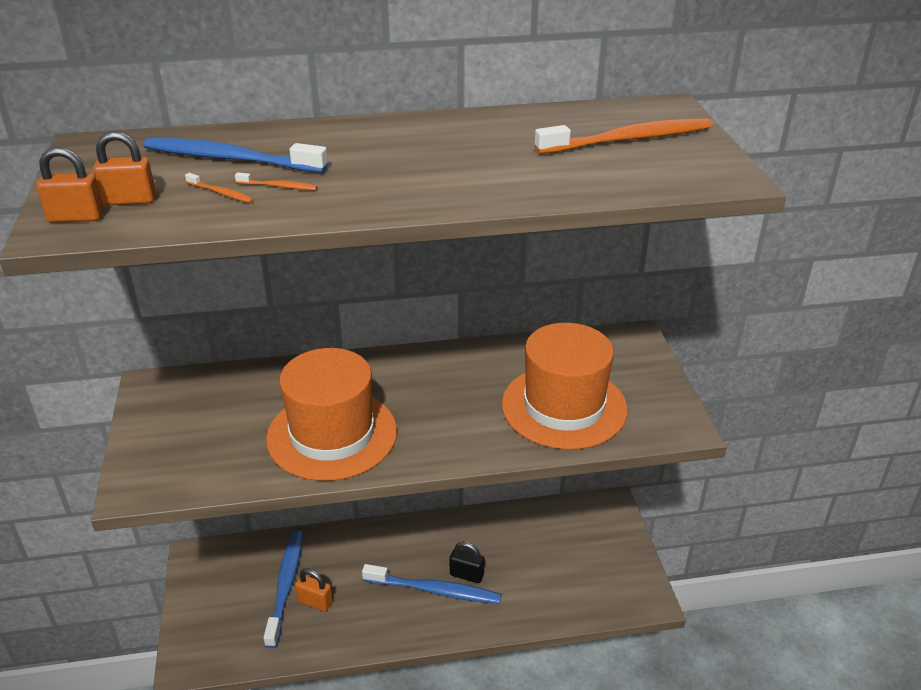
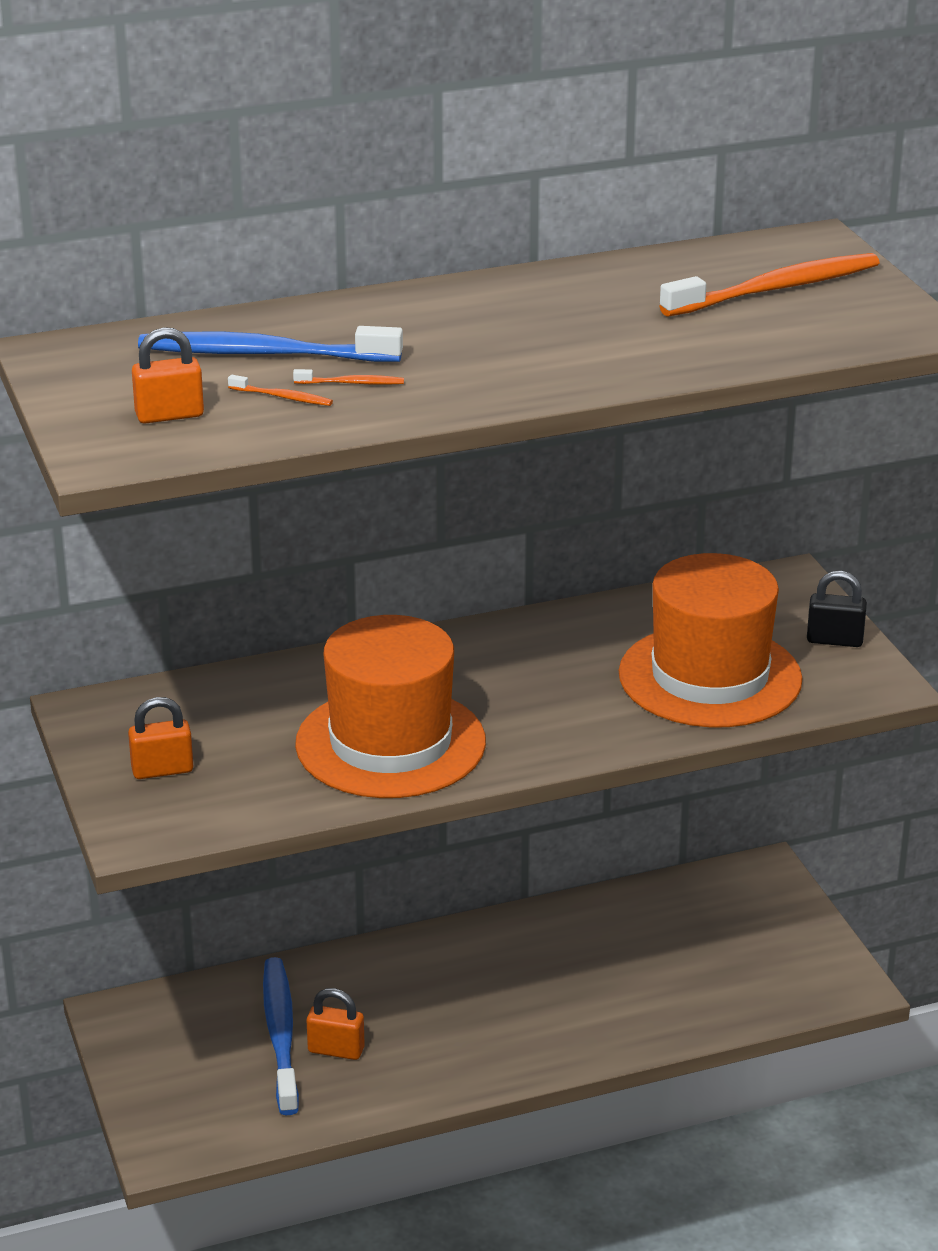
camera: 10 degrees left, 5 degrees down
orange padlock [37,147,104,223] -> orange padlock moved to [128,697,193,779]
blue toothbrush [362,564,501,604] -> none
black padlock [450,541,485,583] -> black padlock moved to [807,571,867,647]

